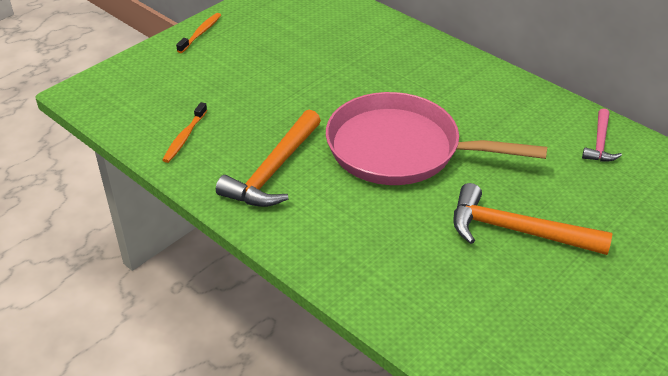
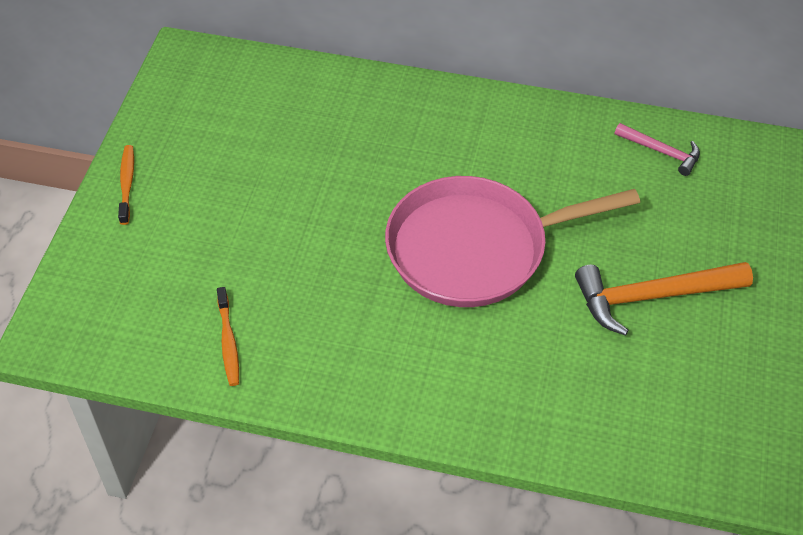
camera: 30 degrees left, 10 degrees up
orange hammer [216,110,321,207] -> none
pink hammer [582,108,622,162] -> pink hammer turned 45 degrees counterclockwise [615,123,700,176]

